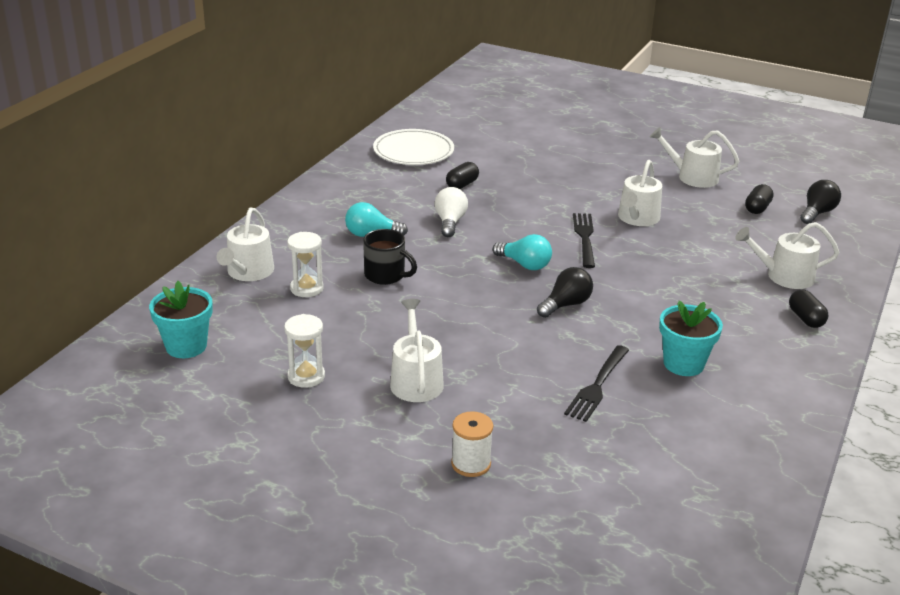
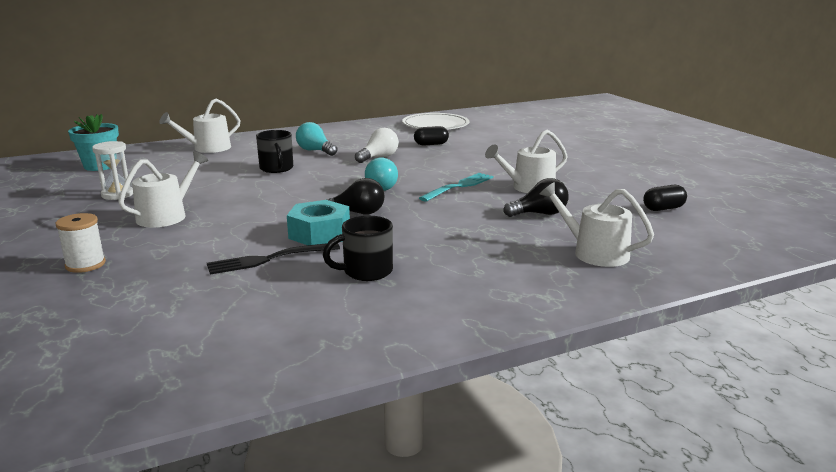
camera: 40 degrees right, 10 degrees down
white hourglass [287,232,324,297] -> none
black fork [573,213,595,268] -> turquoise fork [419,173,493,202]
white watering can [650,127,739,188] -> none
turquoise flower pot [659,301,723,376] -> black mug [323,216,393,281]
black capsule [789,290,828,328] -> none
black light bulb [800,180,841,224] -> black light bulb moved to [504,178,569,217]
none -> turquoise nut [287,200,350,245]

